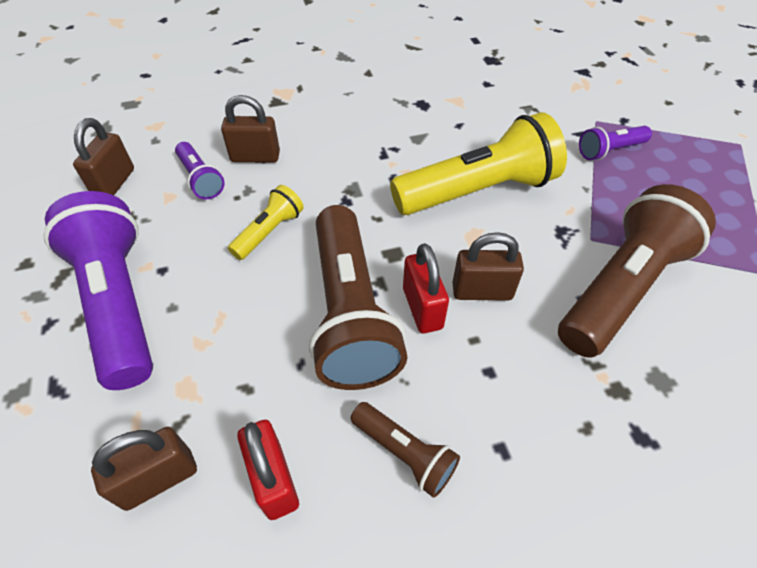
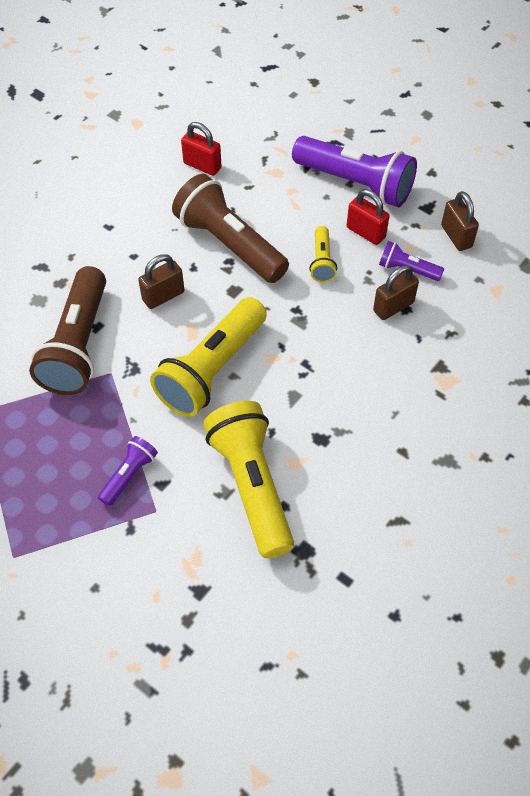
camera: 145 degrees right, 5 degrees up
brown padlock [91,427,197,511] -> none
brown flashlight [351,402,460,498] -> none
red padlock [403,243,449,334] -> red padlock moved to [347,189,390,245]
none -> yellow flashlight [203,401,294,558]

